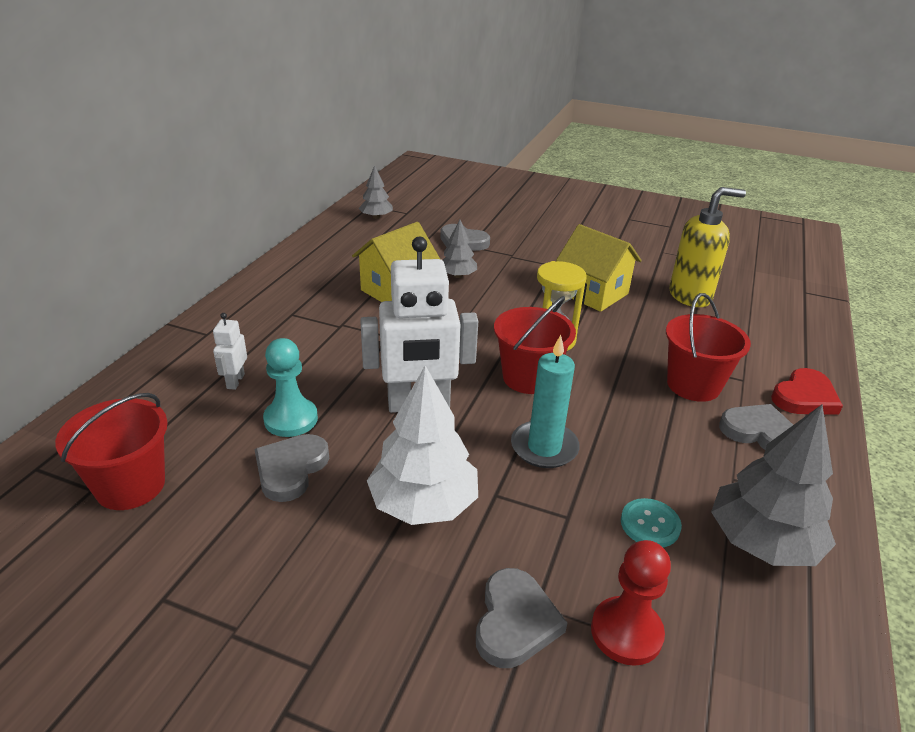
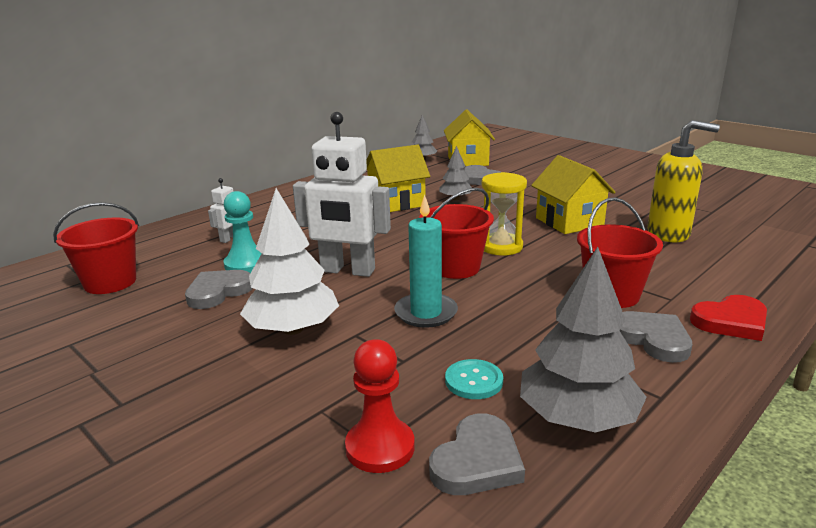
camera: 25 degrees right, 10 degrees down
grey heart [476,568,567,668] -> grey heart moved to [429,413,525,495]
none -> yellow house [444,110,495,166]

